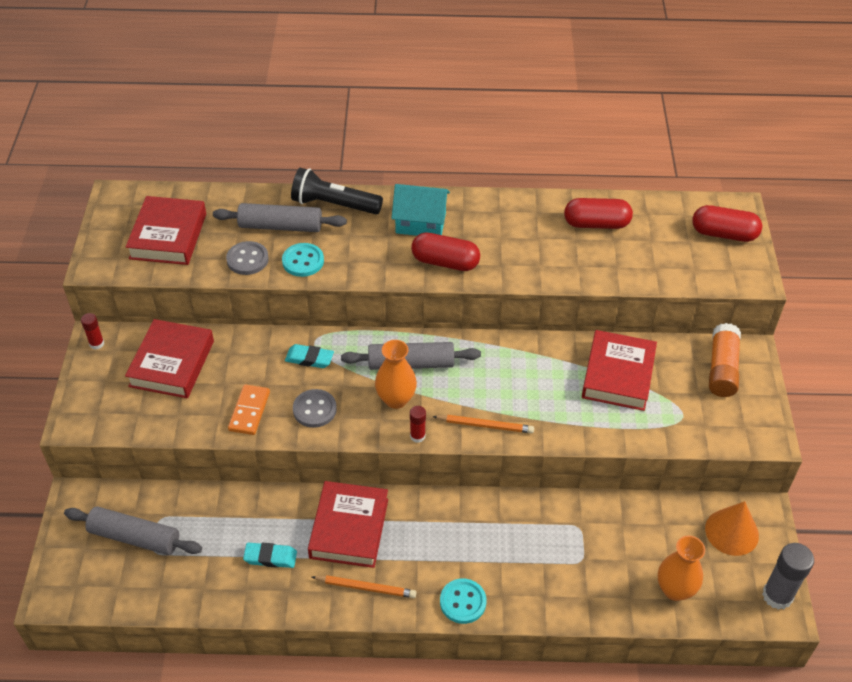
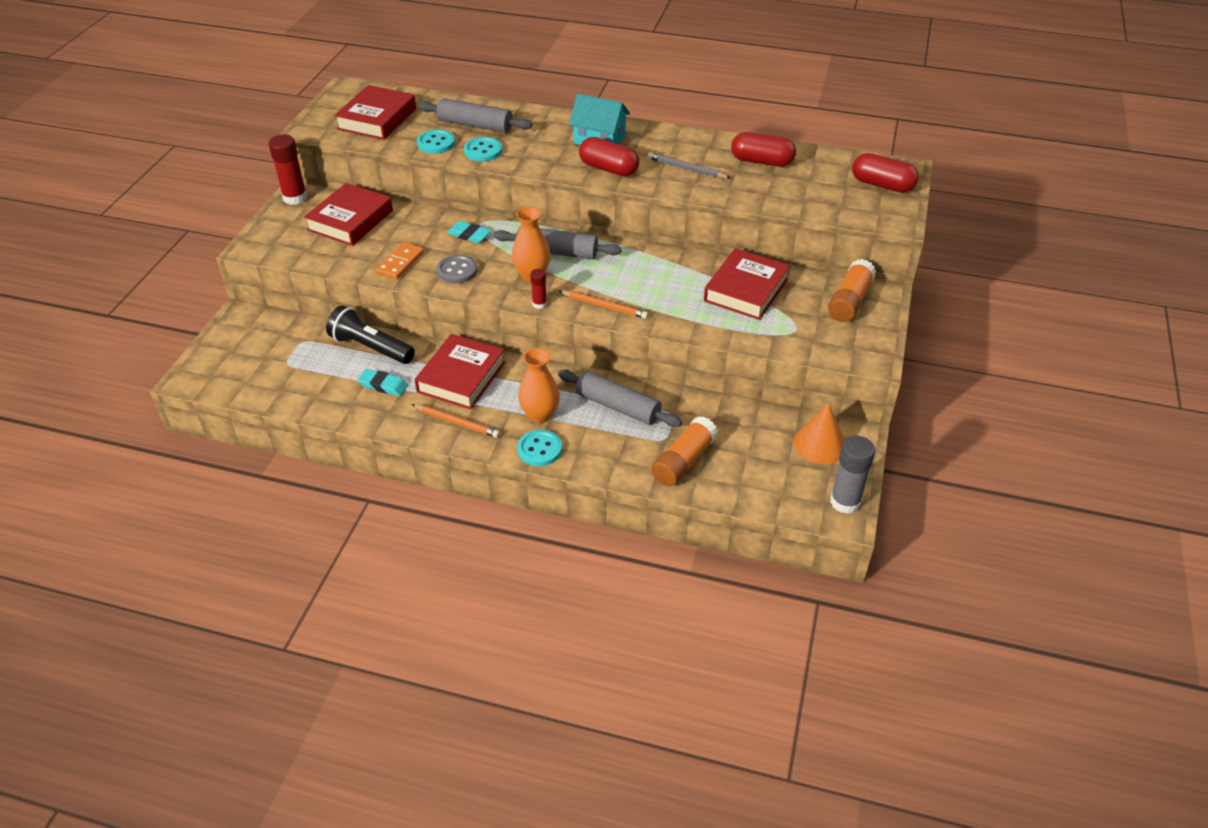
camera: 15 degrees right, 5 degrees down
grey rolling pin [64,506,202,555] -> grey rolling pin moved to [558,370,682,427]
red glue stick [81,313,104,349] -> red glue stick [268,135,307,205], size x1.86
grey button [226,241,269,275] -> turquoise button [417,129,455,154]
black flashlight [291,168,383,214] -> black flashlight moved to [326,305,415,364]
orange vase [658,536,705,601] -> orange vase moved to [518,348,560,423]
none -> grey pencil [647,152,730,178]
none -> orange glue stick [652,416,718,487]

